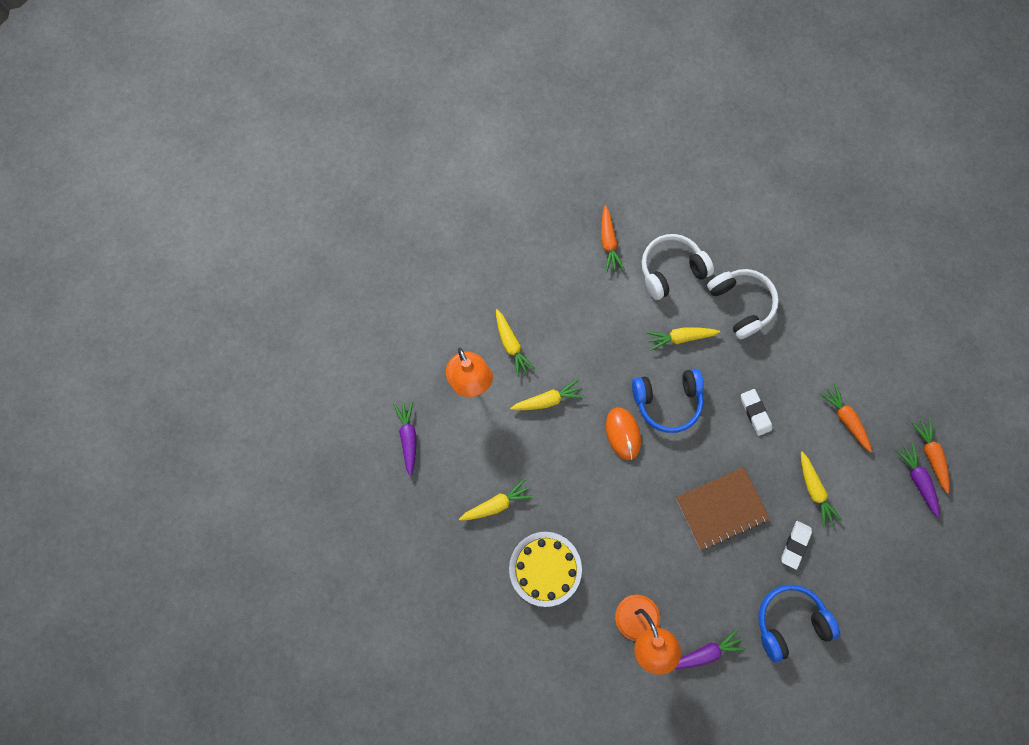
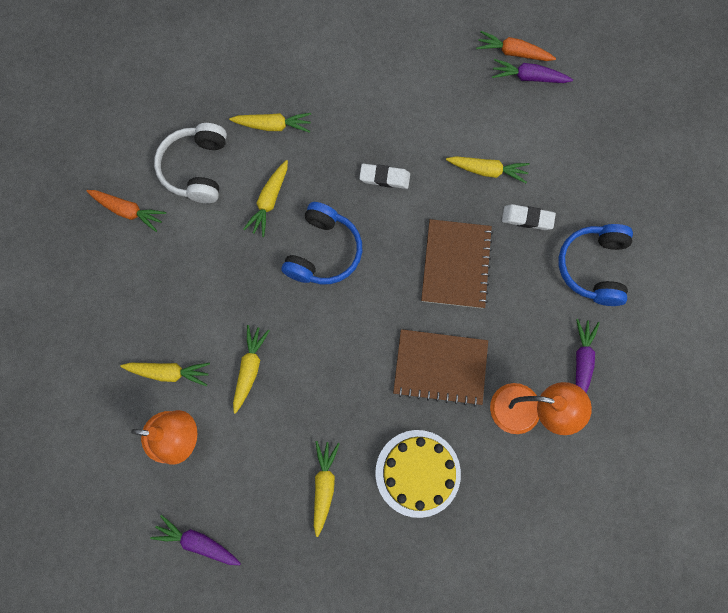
camera: 60 degrees left, 0 degrees up
orange mouse [606,407,641,460] -> none
white headphones [707,269,779,339] -> yellow carrot [229,113,311,133]
white eraser [781,521,812,570] -> white eraser turned 45 degrees counterclockwise [502,204,556,230]
orange carrot [820,384,872,453] -> none
none -> brown notebook [393,329,488,407]

